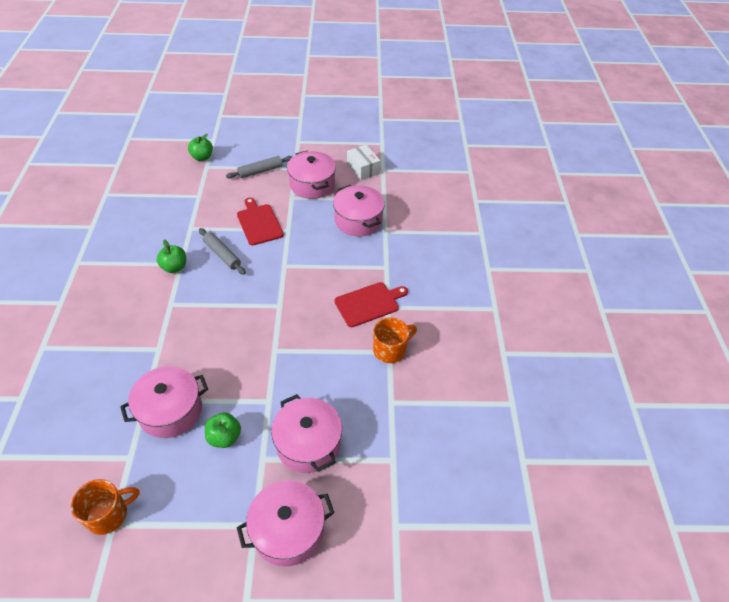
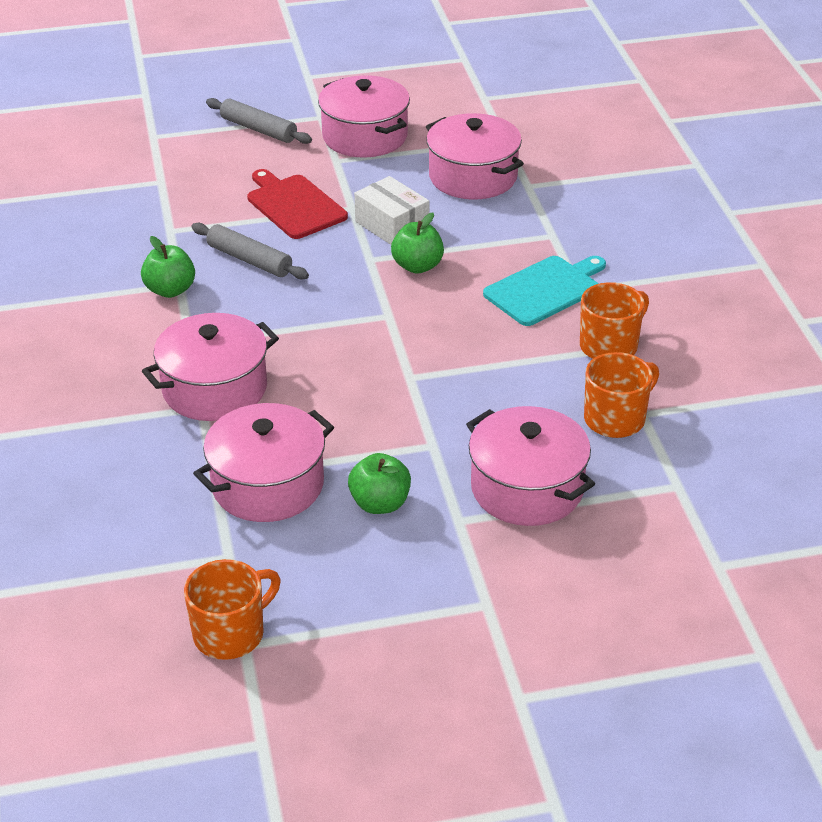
camera: 10 degrees left, 10 degrees down
green apple [188,134,213,161] -> green apple moved to [391,213,444,274]
grey rolling pin [226,156,292,178] -> grey rolling pin turned 75 degrees clockwise [206,98,312,144]
pink pot [237,480,335,567] -> pink pot moved to [142,313,279,421]
red cutting board [334,282,408,327] -> turquoise cutting board [483,256,606,326]
white box [347,145,381,180] -> white box moved to [354,176,429,245]
none -> orange mug [584,352,659,438]

